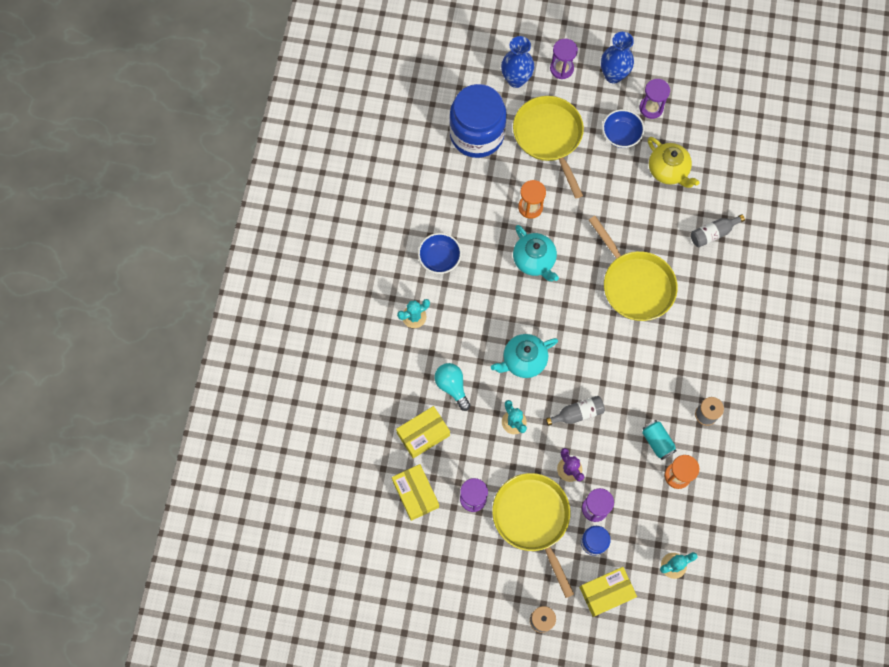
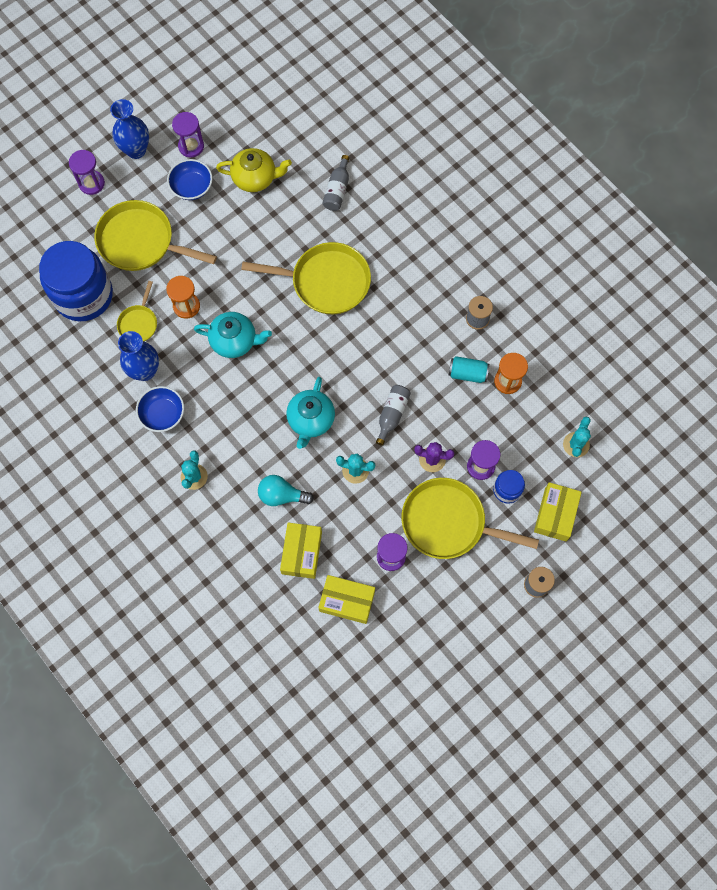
camera: 50 degrees left, 0 degrees up
blue vase [501,36,535,88] -> blue vase moved to [118,331,159,381]
none -> yellow pan [117,281,157,341]

